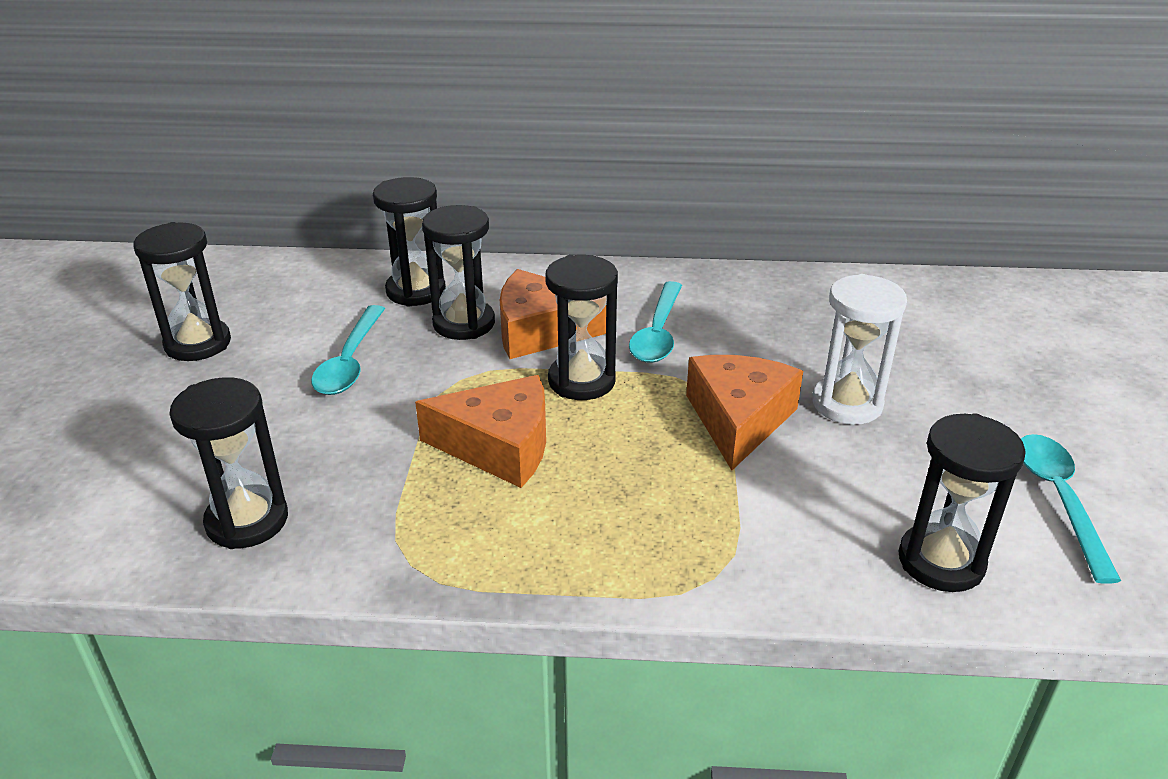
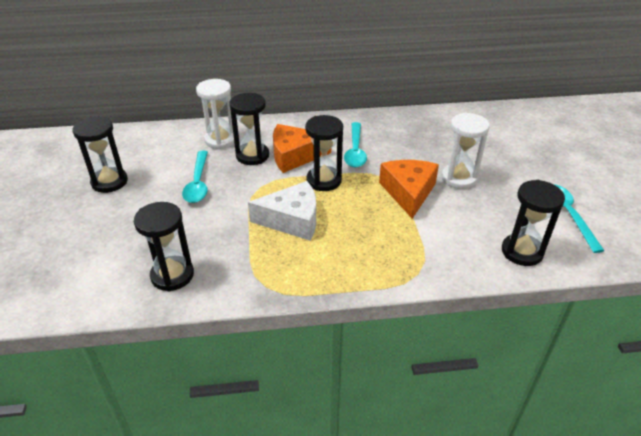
camera: 10 degrees left, 5 degrees up
black hourglass [373,177,446,307] -> white hourglass [196,79,234,149]
orange cheese [415,375,546,488] -> white cheese [248,181,316,240]

